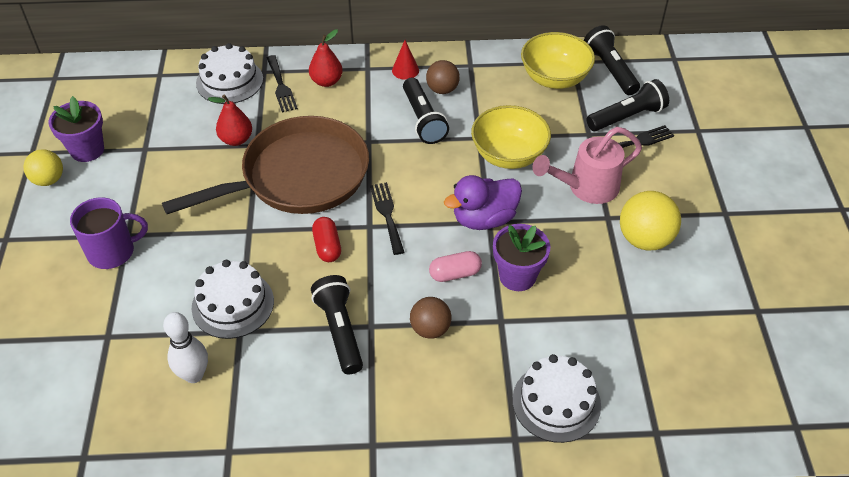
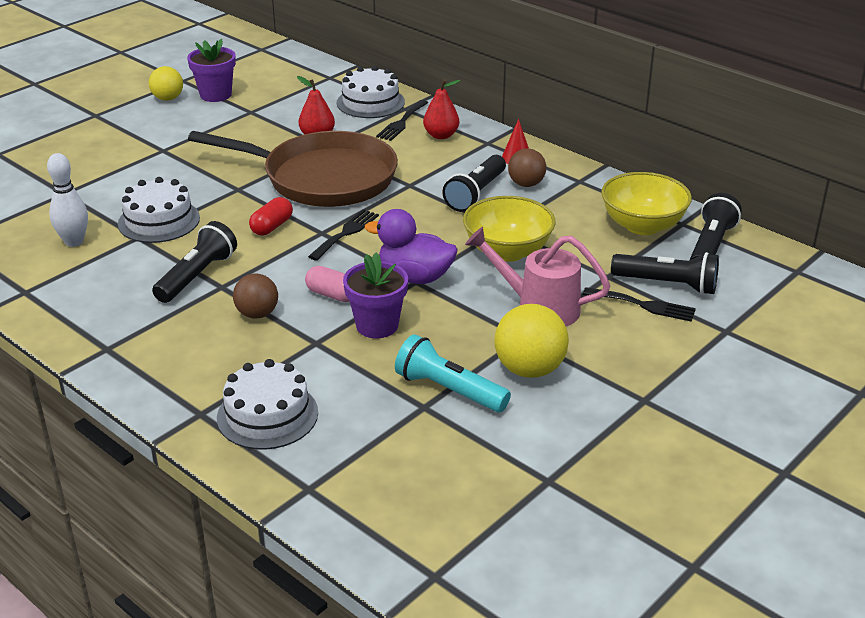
camera: 45 degrees right, 15 degrees down
purple mug [70,197,148,269] -> none
none -> turquoise flashlight [395,334,511,412]

